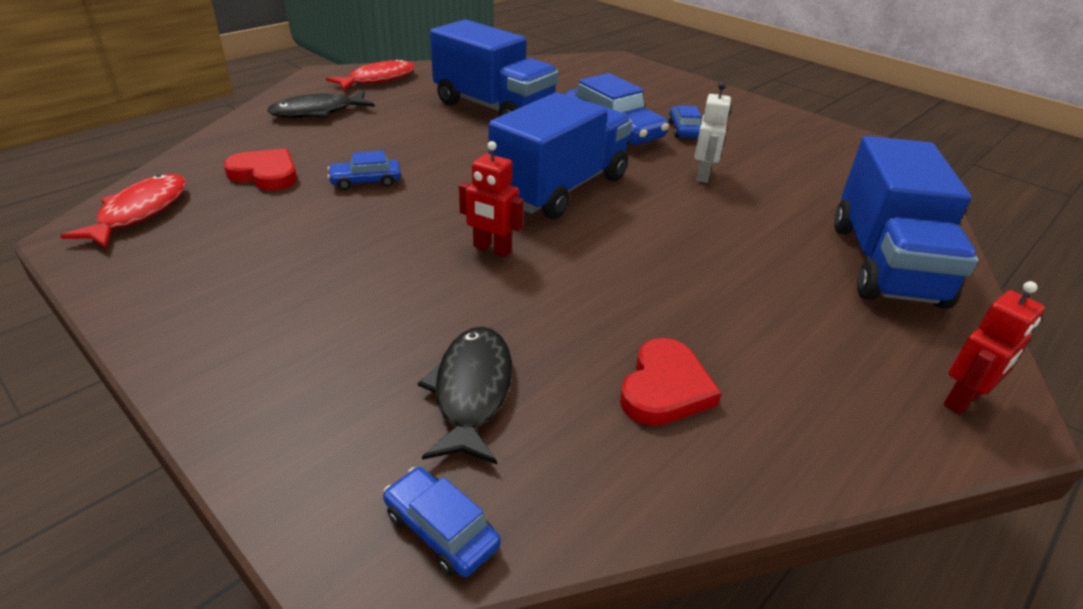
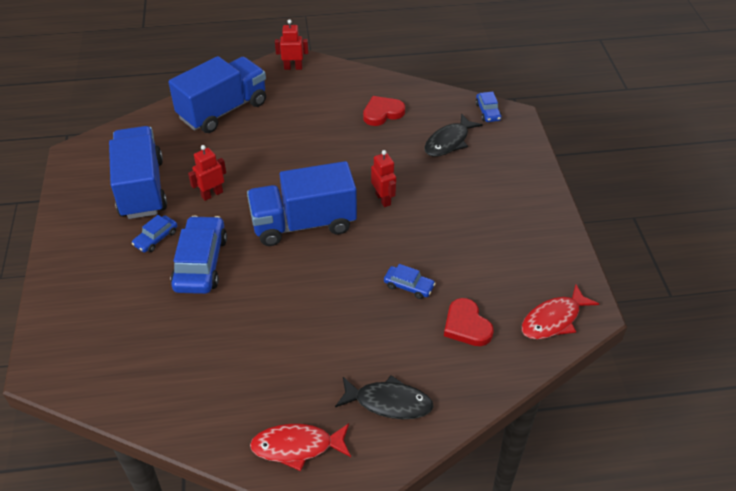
camera: 140 degrees left, 10 degrees up
blue truck [430,20,559,117] -> blue truck moved to [109,126,167,219]
white robot [695,82,731,183] -> red robot [188,145,226,201]

